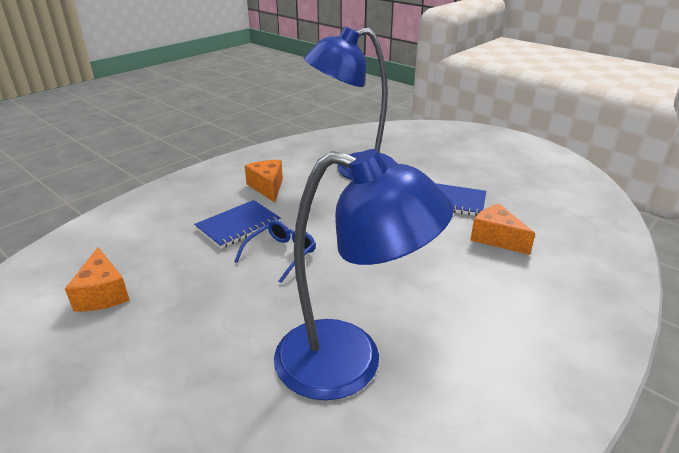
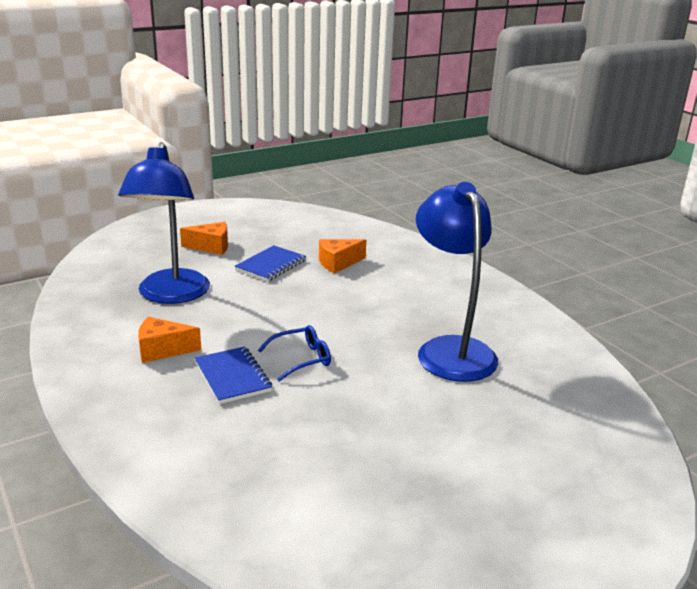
camera: 75 degrees left, 5 degrees down
orange cheese [65,247,130,312] -> orange cheese moved to [180,222,228,255]
blue glasses [234,220,316,283] -> blue glasses turned 105 degrees clockwise [258,325,331,381]
blue lamp [274,149,454,401] -> blue lamp turned 45 degrees counterclockwise [416,182,498,382]

